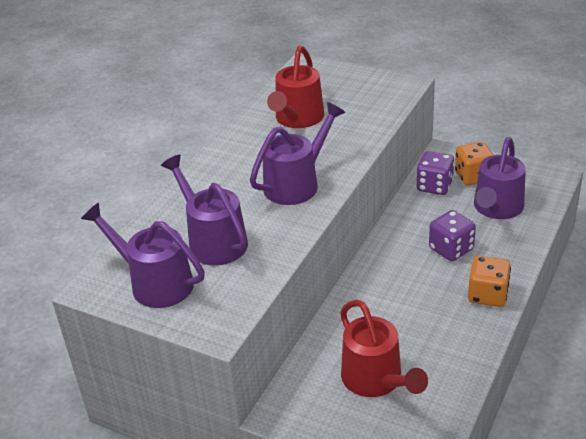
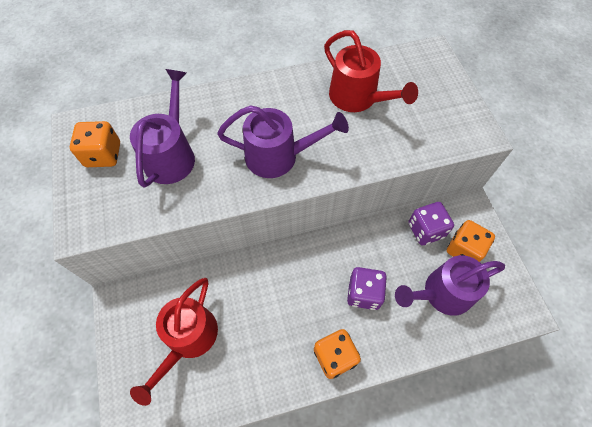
camera: 45 degrees right, 25 degrees up
purple watering can [81,203,205,308] -> orange dice [70,121,120,167]
red watering can [267,46,324,128] -> red watering can turned 105 degrees counterclockwise [324,30,418,112]

